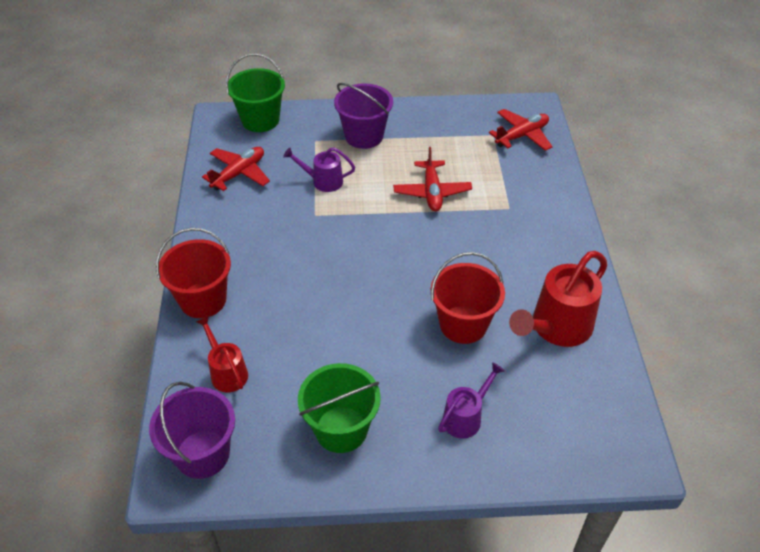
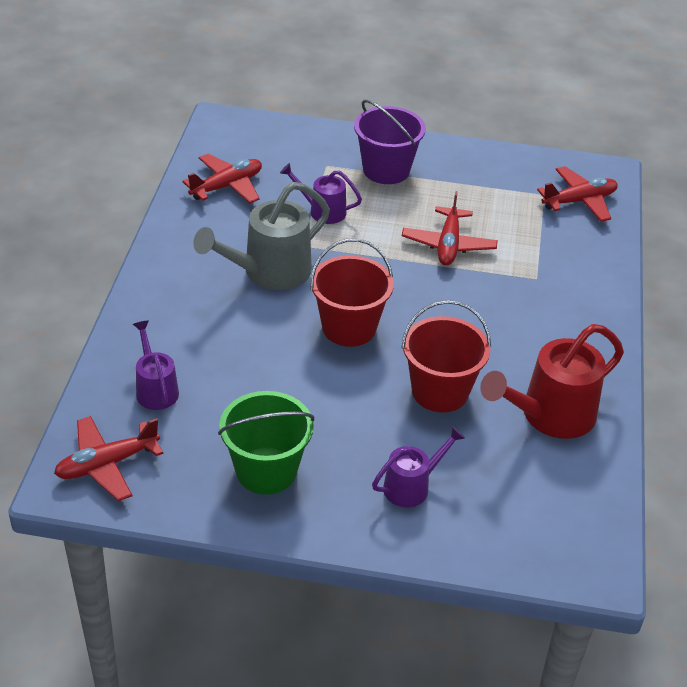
camera: 10 degrees right, 5 degrees down
purple bucket [149,382,235,479] -> red plane [54,416,164,501]
red bucket [156,228,231,318] -> red bucket moved to [310,238,394,347]
red watering can [196,316,248,392] -> purple watering can [133,321,179,410]
green bucket [226,54,285,132] -> none
none -> grey watering can [193,182,330,290]

